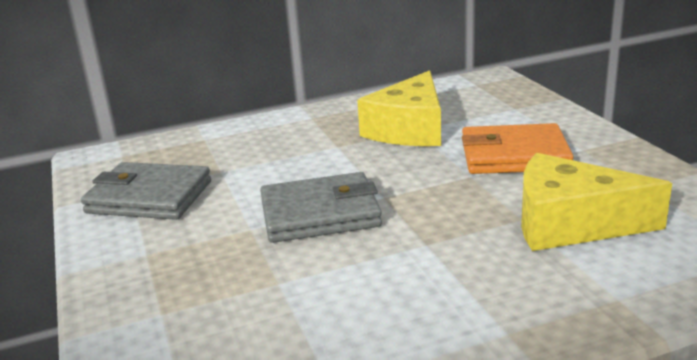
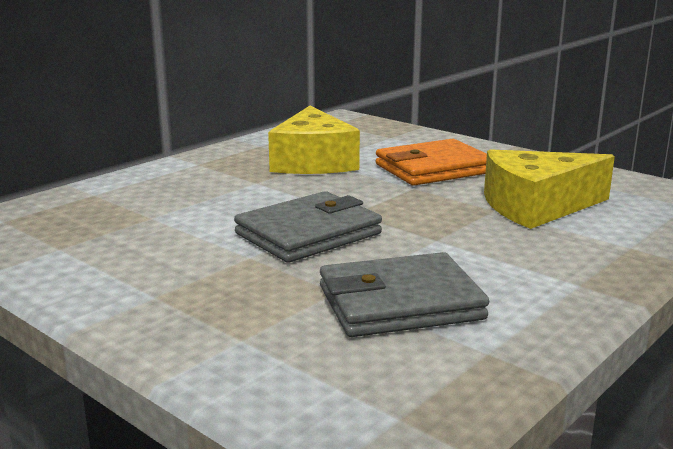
camera: 30 degrees left, 5 degrees down
grey wallet [81,162,211,220] -> grey wallet moved to [320,252,489,337]

